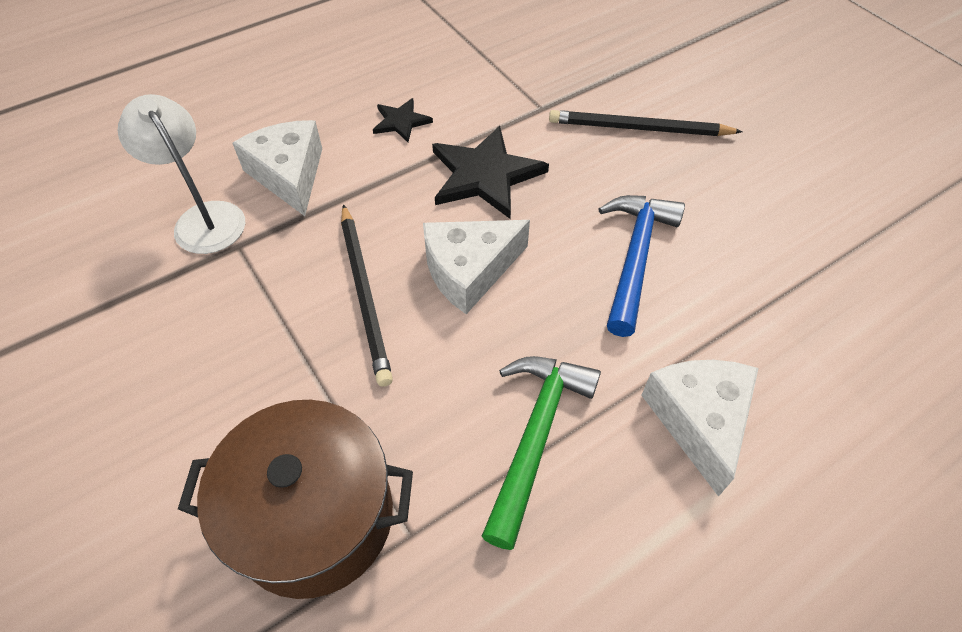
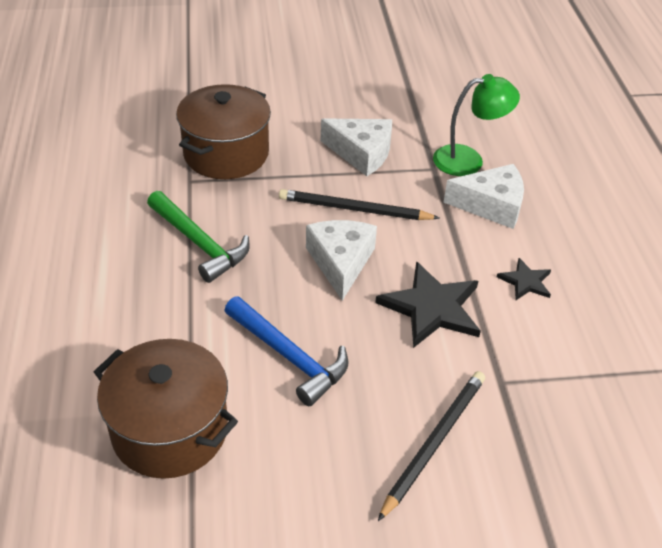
camera: 115 degrees right, 10 degrees down
white lamp [117,94,245,254] -> green lamp [433,74,520,176]
white cheese [641,360,759,497] -> white cheese moved to [321,118,392,176]
none -> brown pot [94,339,238,479]

